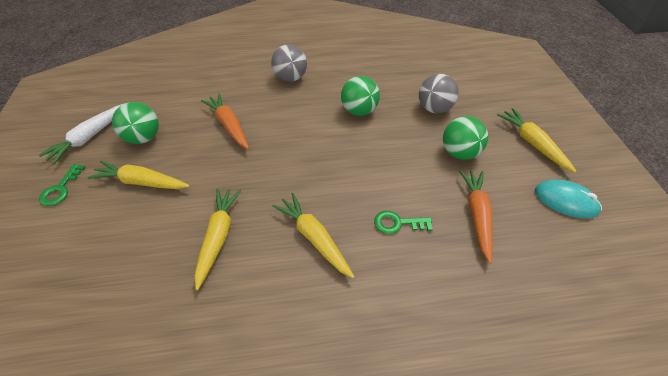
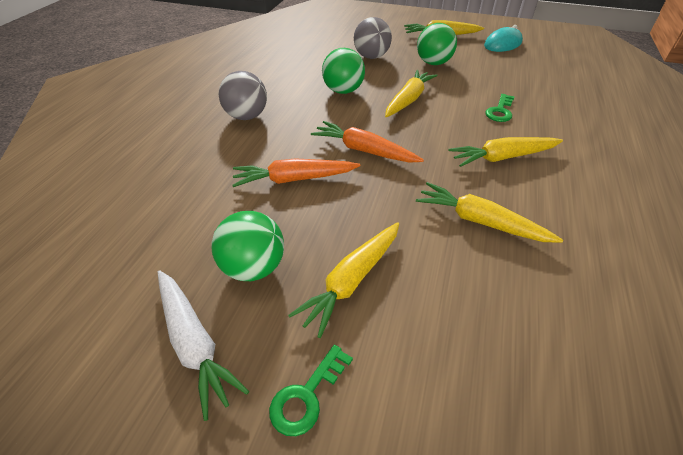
camera: 65 degrees left, 5 degrees down
green key [39,164,86,206] -> green key turned 90 degrees clockwise [269,345,353,436]
orange carrot [459,170,493,264] -> orange carrot moved to [311,121,424,163]
none -> yellow carrot [385,70,438,117]

